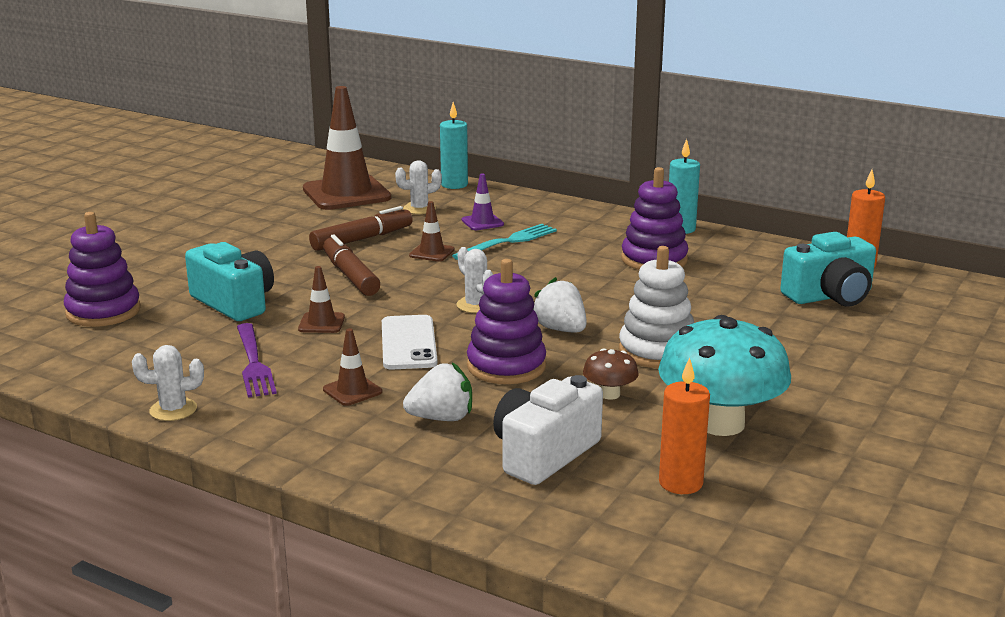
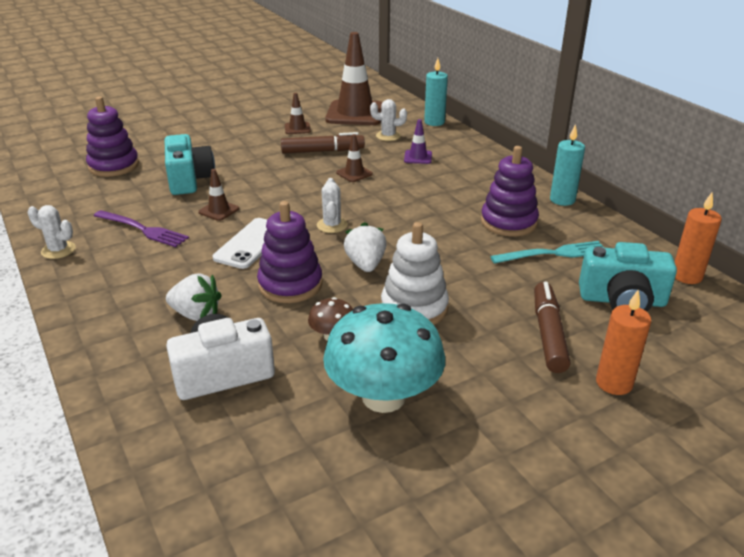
camera: 30 degrees right, 10 degrees up
purple fork [237,323,277,398] -> purple fork turned 75 degrees counterclockwise [94,210,189,247]
brown marker [323,234,380,296] -> brown marker moved to [534,282,570,373]
brown traffic cone [323,328,382,406] -> brown traffic cone moved to [285,93,311,134]
turquoise fork [452,224,557,260] -> turquoise fork moved to [490,241,605,264]
orange candle [659,357,710,494] -> orange candle moved to [596,290,651,395]

